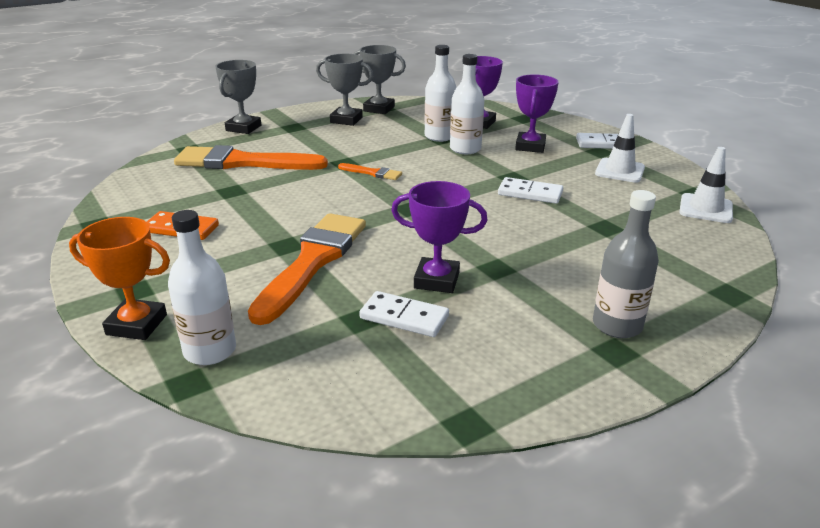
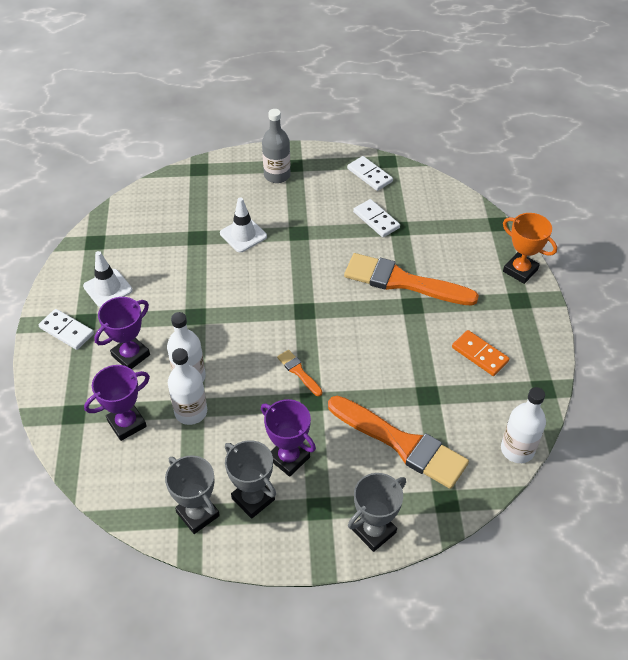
camera: 150 degrees left, 20 degrees up
white bottle [168,210,236,365] -> white bottle moved to [501,387,546,463]
orange brush [248,213,366,325] -> orange brush turned 60 degrees clockwise [344,253,479,306]
purple trophy [391,181,487,293] -> purple trophy moved to [261,399,316,477]
white domino [498,177,563,204] -> white domino moved to [347,156,393,191]
white traffic cone [679,147,733,223] -> white traffic cone moved to [220,197,267,252]

